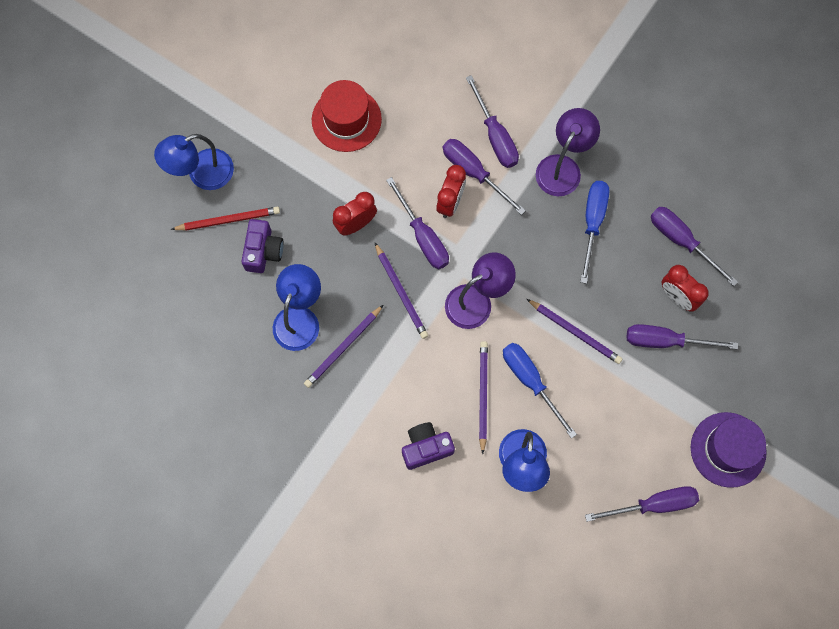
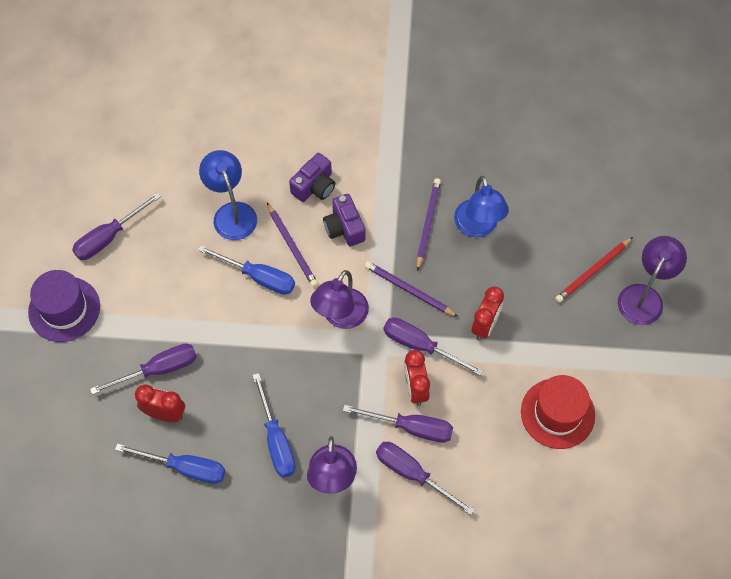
camera: 150 degrees right, 10 degrees down
blue lamp [154,134,234,190] -> purple lamp [618,236,687,325]
purple camera [241,219,284,273] -> purple camera moved to [323,194,366,246]
purple pencil [527,299,622,364] -> none
purple screwdriver [651,207,738,286] -> blue screwdriver [115,443,225,484]

